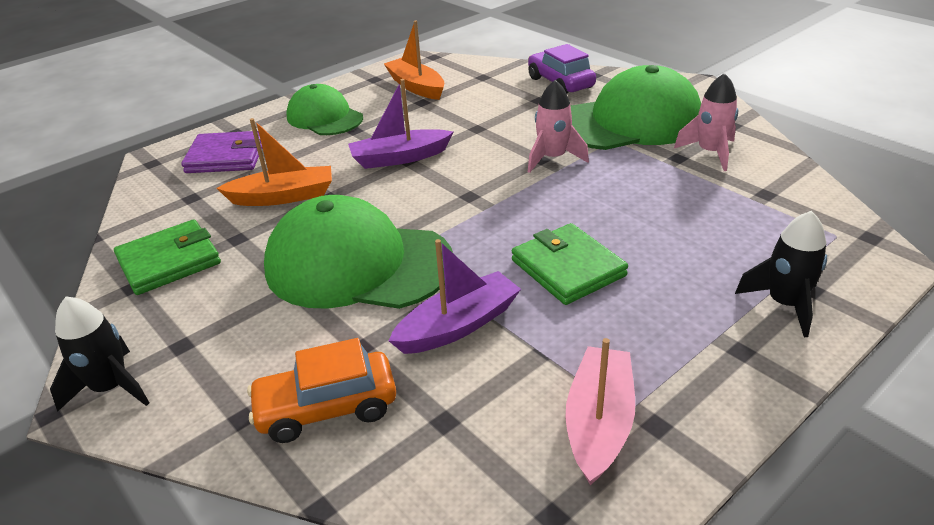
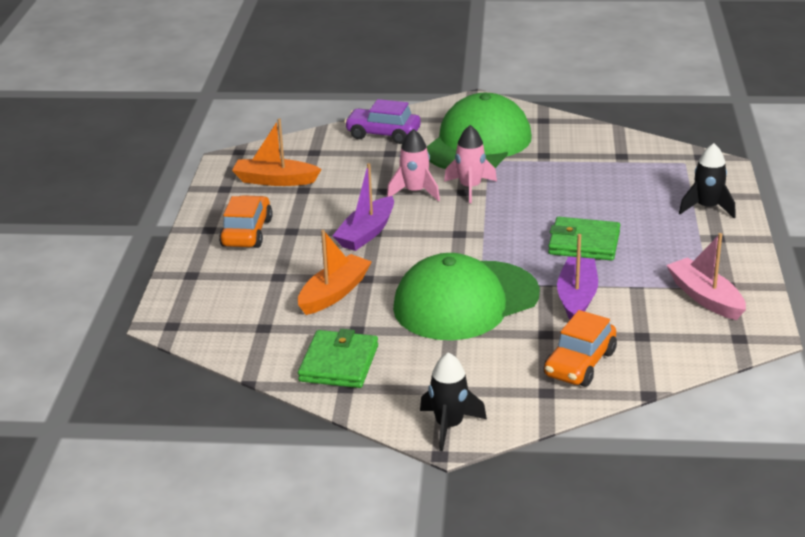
camera: 45 degrees left, 5 degrees down
purple wallet [181,131,262,173] -> none
green cap [286,84,363,135] -> orange car [219,195,273,248]
pink rocket [674,73,738,171] -> pink rocket moved to [387,129,440,201]

